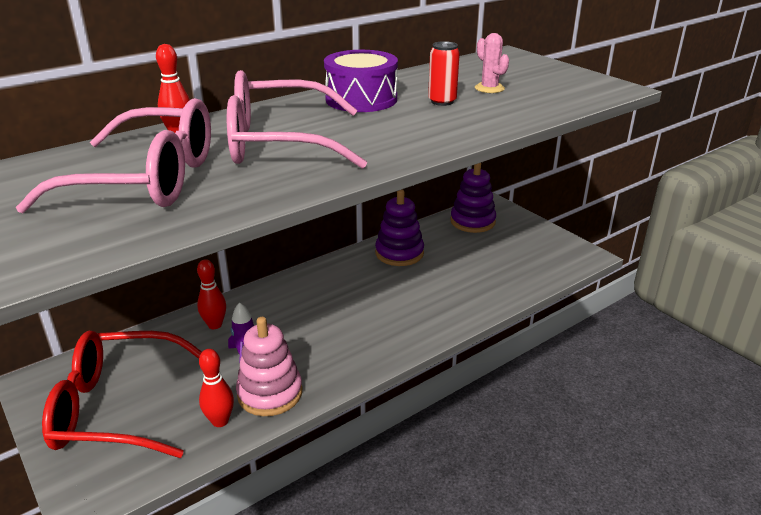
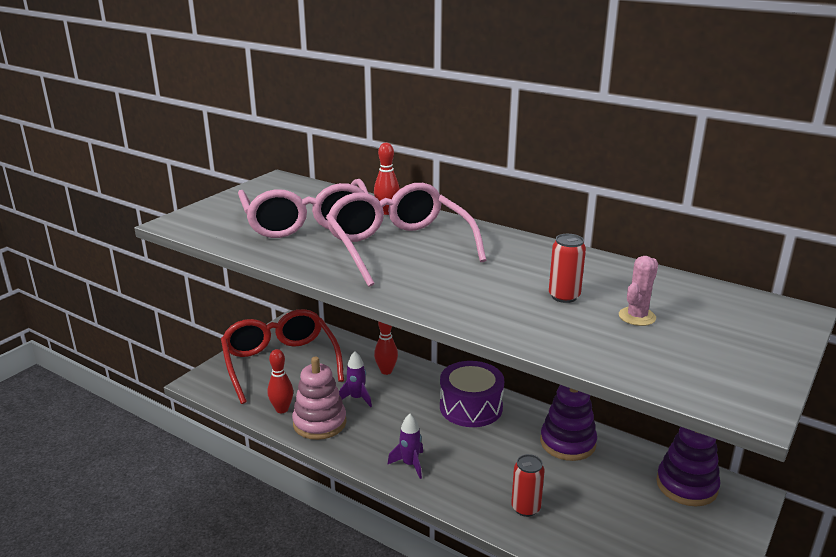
camera: 70 degrees right, 5 degrees down
purple drum [324,50,398,112] -> purple drum moved to [440,361,504,427]
none -> purple rocket [387,414,423,479]
none -> red can [511,454,545,517]

